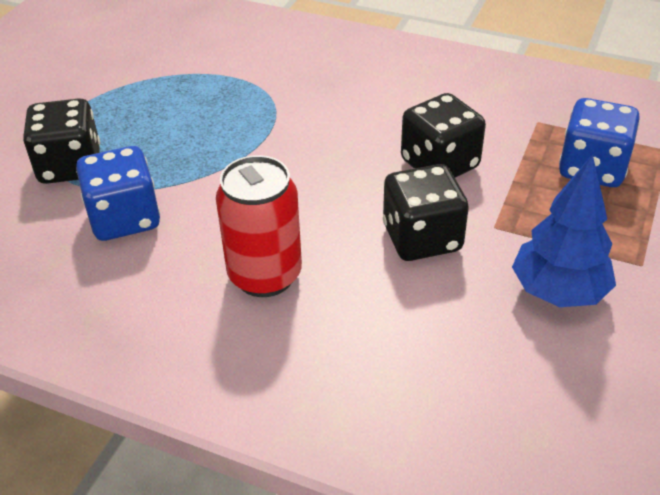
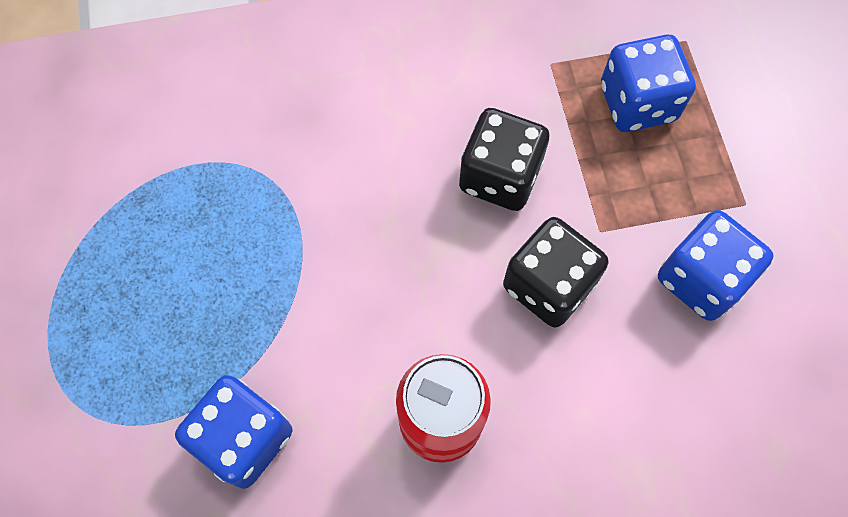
camera: 35 degrees left, 25 degrees up
black dice [23,98,100,184] -> none
blue tree [512,154,616,307] -> blue dice [658,210,774,321]

